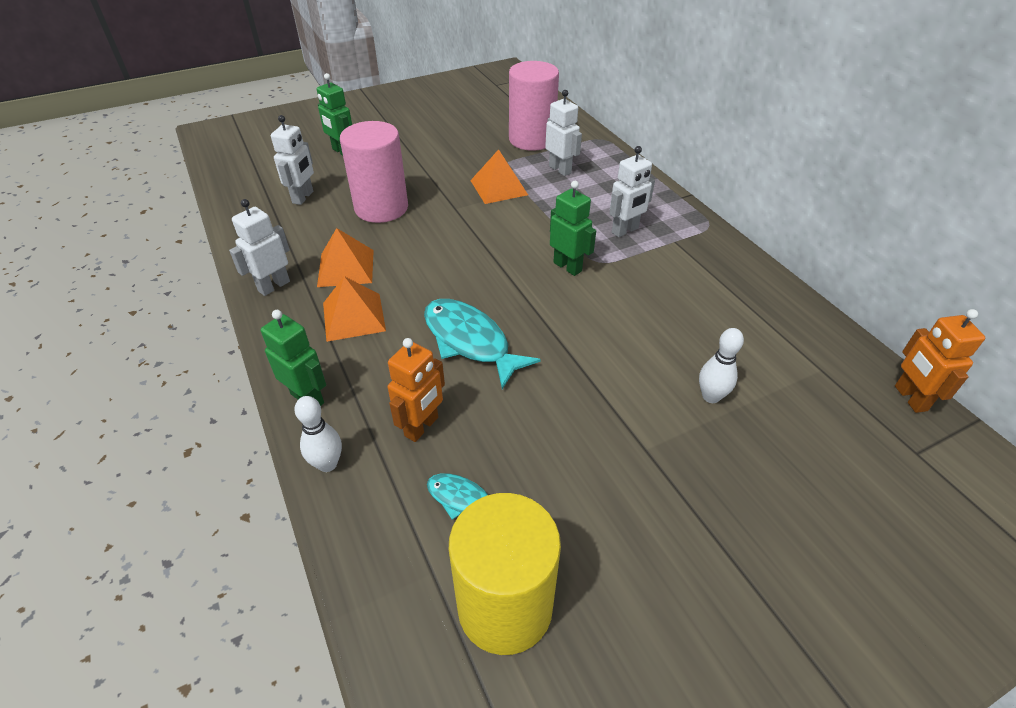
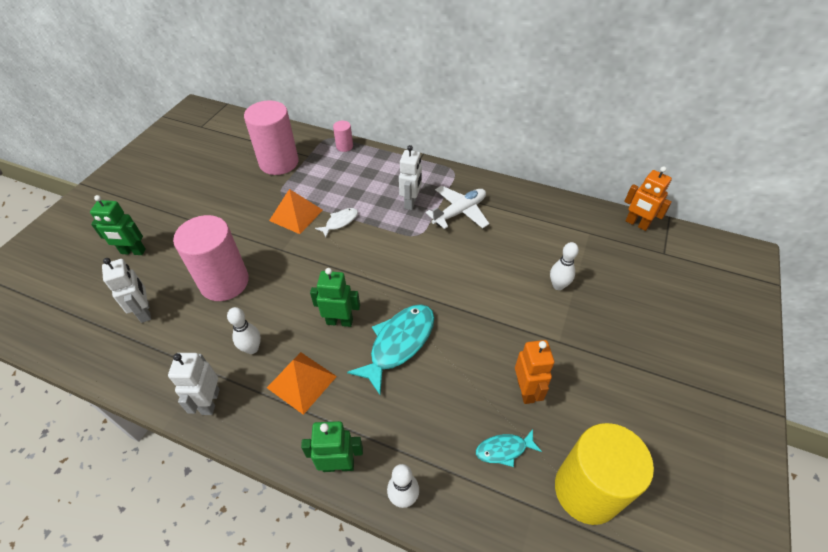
camera: 40 degrees left, 5 degrees up
orange pyramid [317,228,374,287] -> white bowling pin [227,307,261,354]
orange robot [387,338,445,442] -> orange robot moved to [515,340,554,404]
turquoise fish [424,299,541,389] -> turquoise fish turned 120 degrees clockwise [347,304,434,395]
white robot [545,90,582,176] -> none
green robot [550,181,596,276] -> green robot moved to [310,268,360,327]
none -> white fish [315,208,358,238]
none -> pink cylinder [333,121,353,152]
none -> white plane [426,186,489,229]

